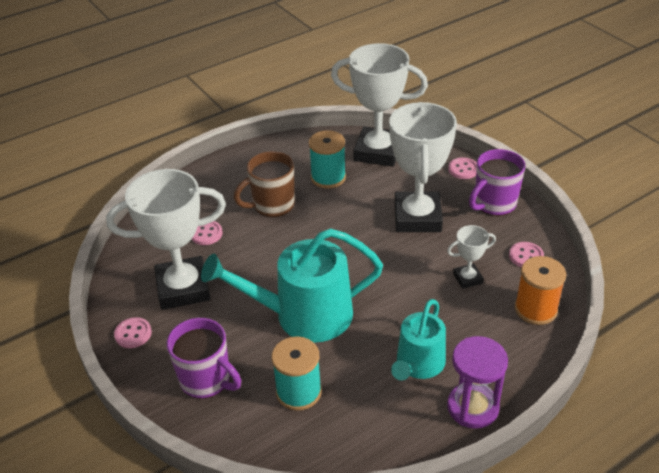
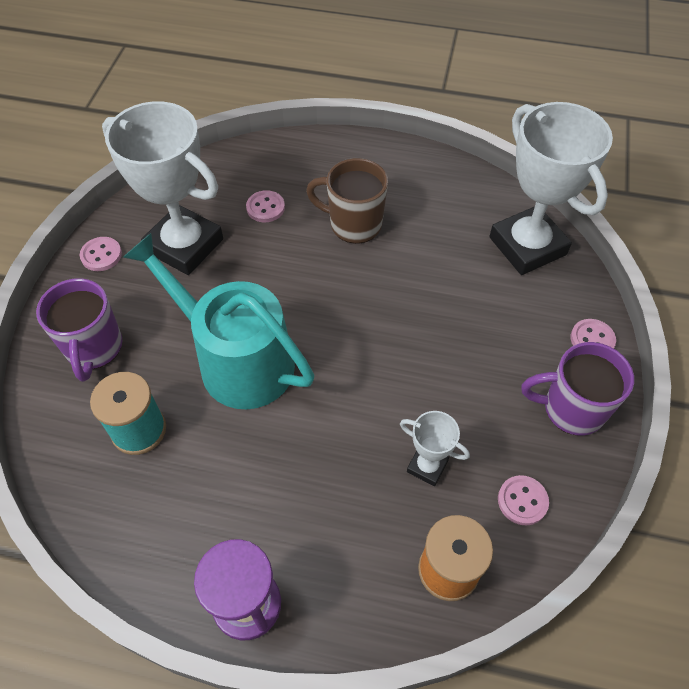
camera: 45 degrees right, 15 degrees up
turquoise spool [309,130,346,189] -> none
white trophy [389,102,457,232] -> none
turquoise watering can [391,299,446,381] -> none

